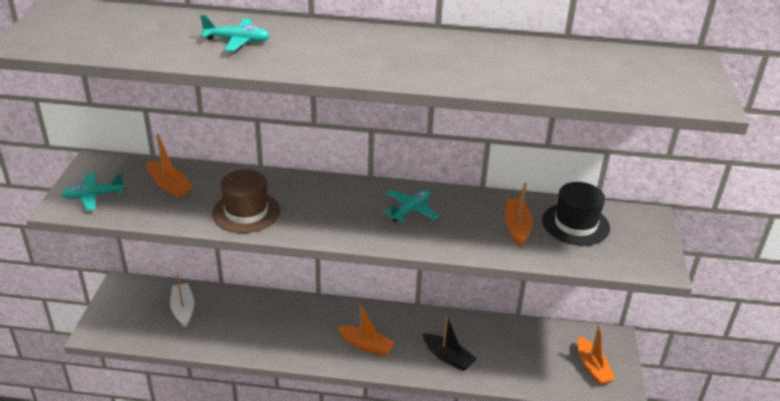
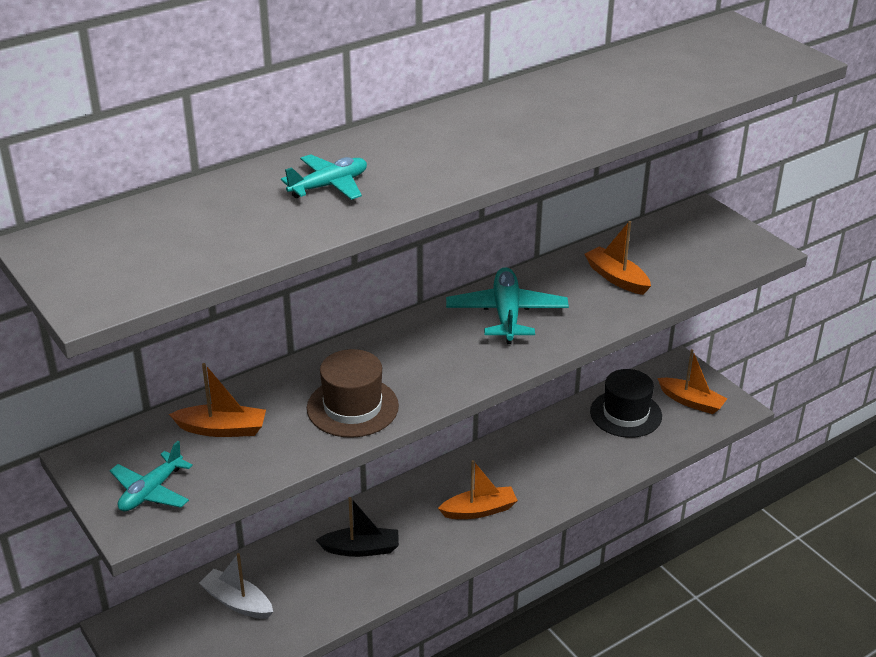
camera: 40 degrees left, 0 degrees up
turquoise plane [383,189,439,223] -> turquoise plane [446,267,569,344], size x1.52
black boat [422,316,477,371] -> black boat moved to [316,497,399,557]
black hat [542,182,610,246] -> black hat moved to [590,369,662,438]

